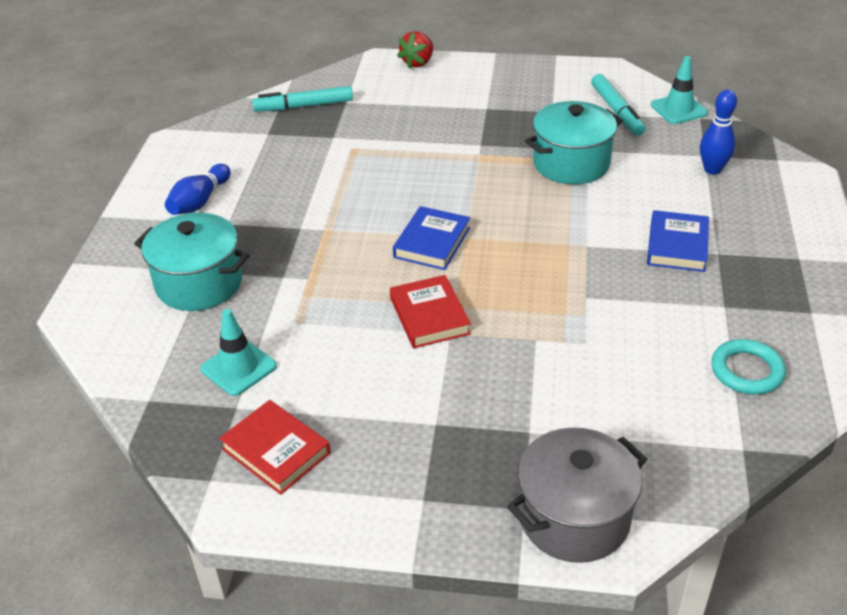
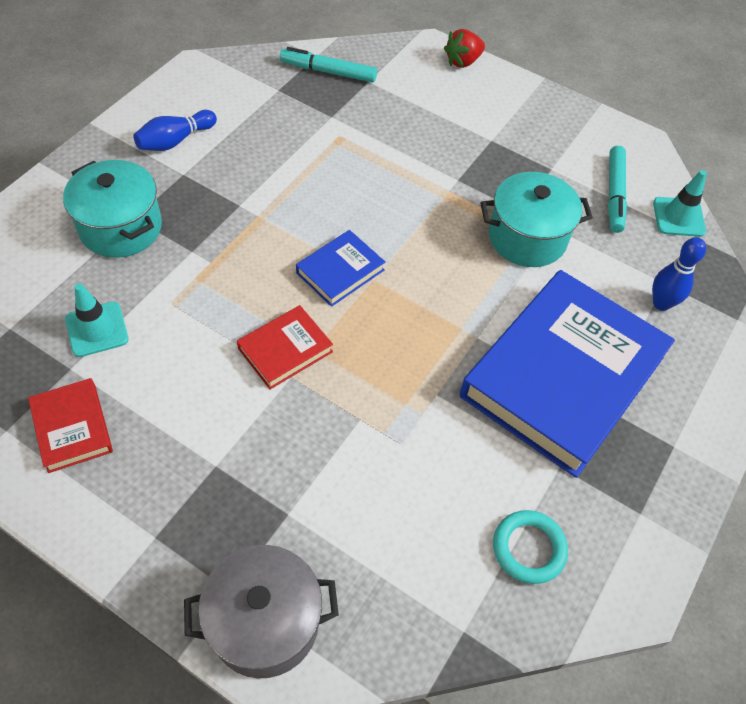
camera: 20 degrees right, 15 degrees up
red book [390,275,471,348] -> red book turned 45 degrees clockwise [237,305,333,390]
blue book [647,210,709,272] -> blue book [460,270,675,478], size x2.31

